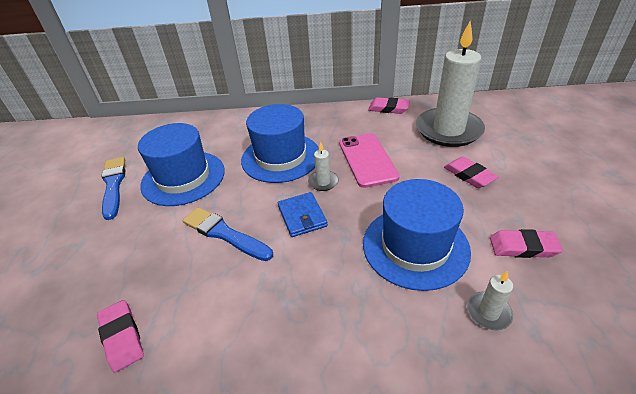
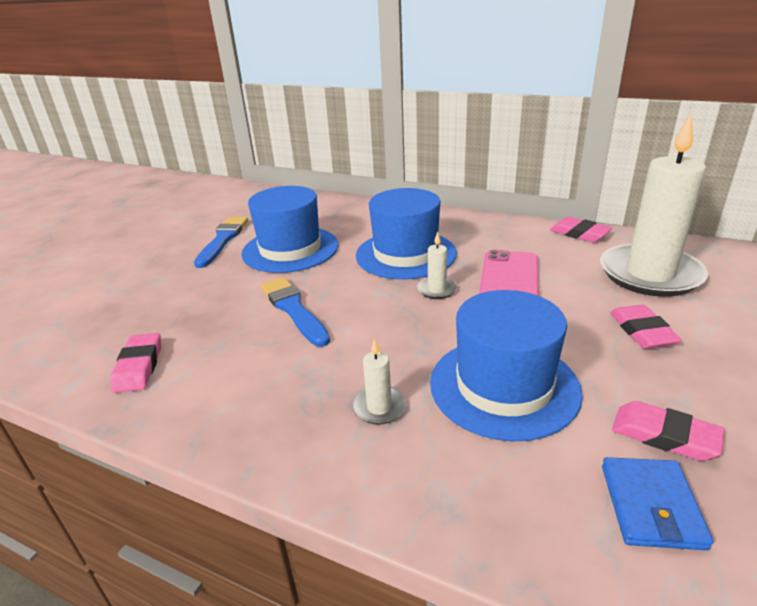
camera: 25 degrees right, 10 degrees down
blue wallet [278,192,328,237] -> blue wallet moved to [602,457,713,550]
white candle [467,271,513,331] -> white candle moved to [352,338,406,425]

